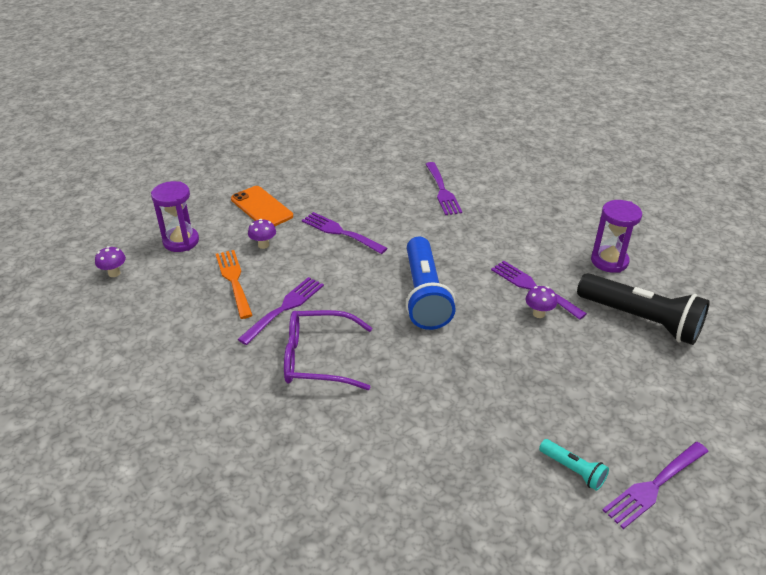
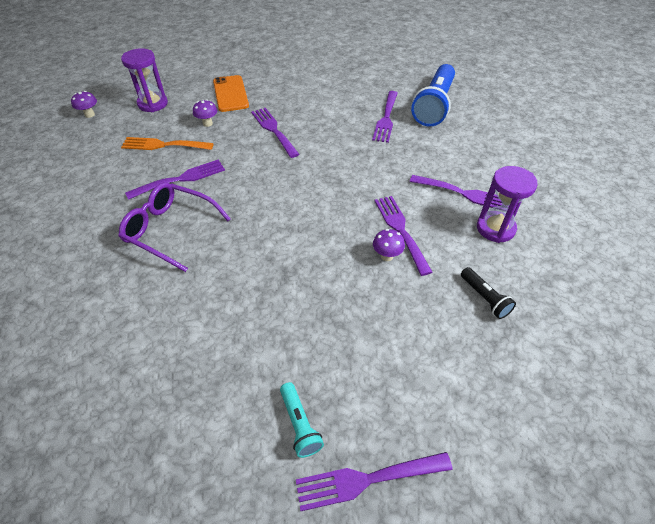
camera: 25 degrees right, 10 degrees up
orange fork [216,250,253,319] -> orange fork turned 90 degrees counterclockwise [121,137,214,150]
blue flashlight [406,236,456,330] -> blue flashlight moved to [411,64,455,127]
black flashlight [577,273,710,345] -> black flashlight [461,267,516,319], size x0.46
none -> purple fork [410,175,509,208]

